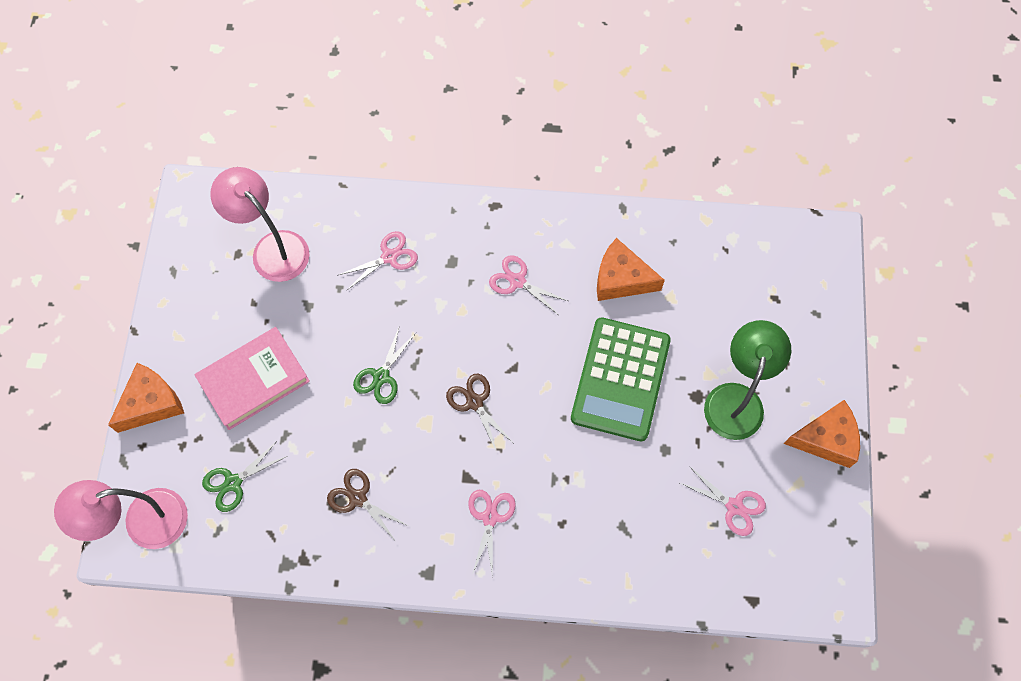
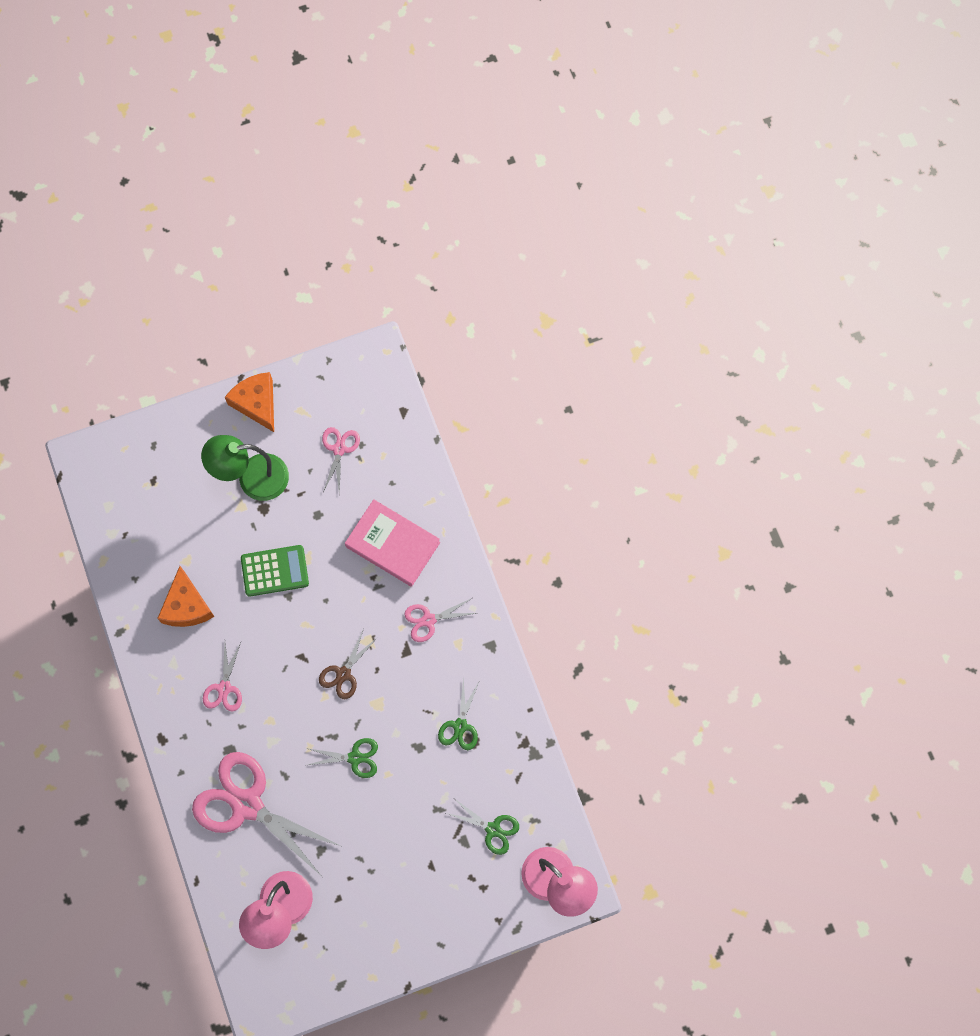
camera: 115 degrees left, 5 degrees up
orange cheese [108,363,184,433] -> none
pink book [195,327,310,430] -> pink book moved to [345,499,440,587]
brown scissors [327,469,410,540] -> green scissors [438,677,480,750]
pink scissors [337,231,418,290] -> pink scissors [192,752,343,875], size x2.07
green calculator [571,317,671,441] -> green calculator [241,545,309,597], size x0.65

